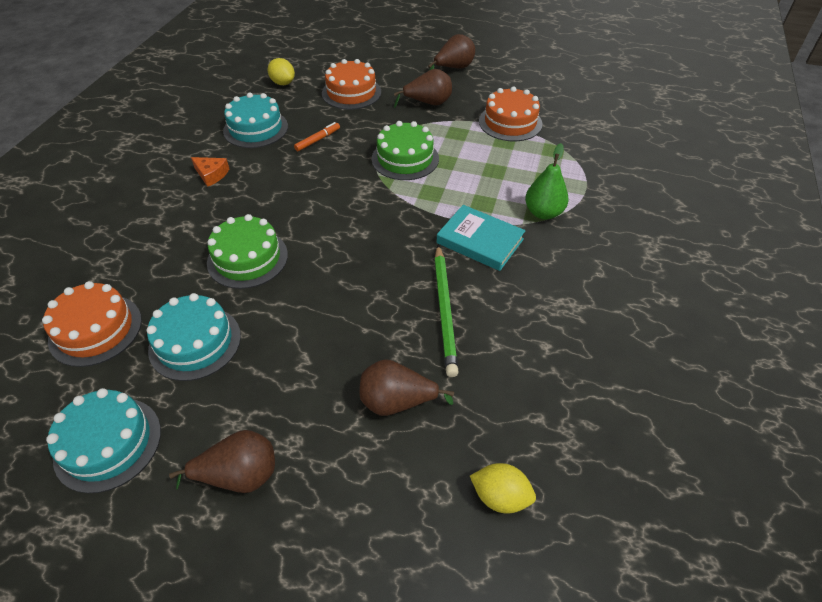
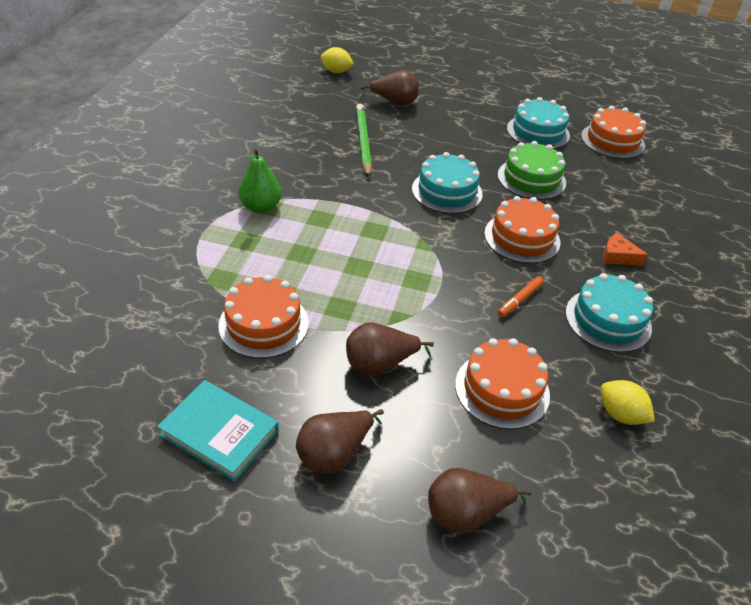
camera: 175 degrees right, 5 degrees down
turquoise cake [46,388,161,494] -> turquoise cake moved to [412,152,482,214]
brown pear [169,430,275,493] -> brown pear moved to [428,468,532,534]
green cake [371,121,439,180] -> none
turquoise book [437,205,526,271] -> turquoise book moved to [157,380,279,482]
none -> orange cake [484,196,560,264]

